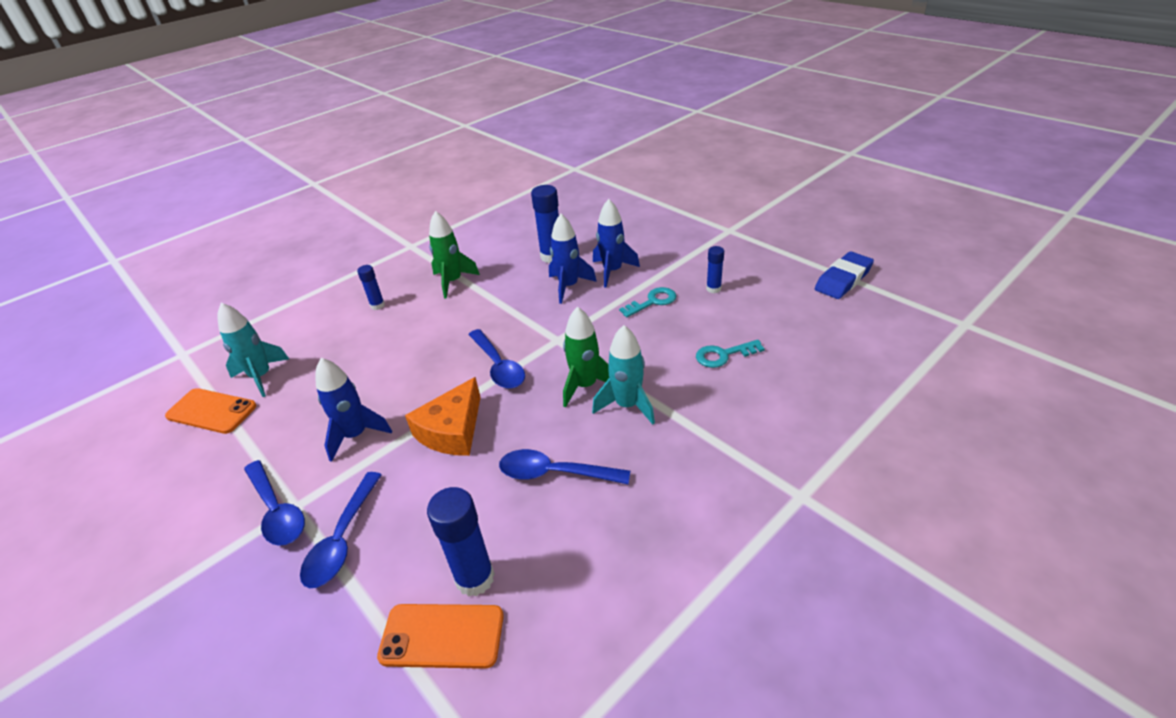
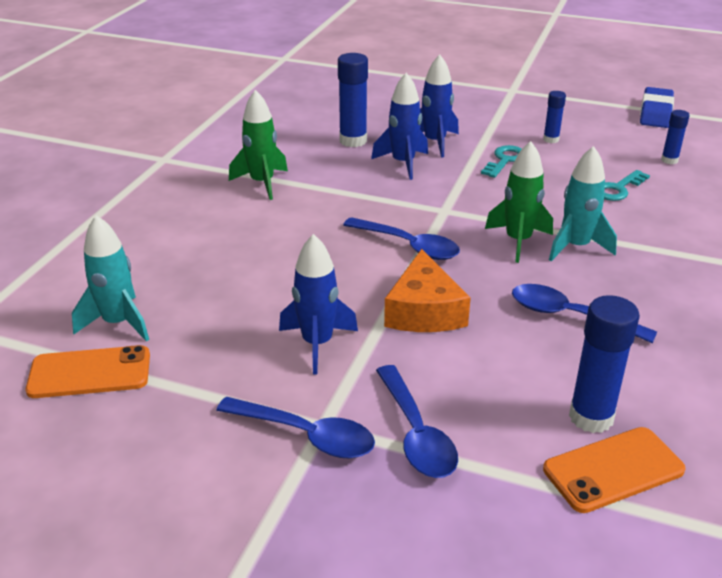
camera: 30 degrees left, 5 degrees down
blue glue stick [357,265,385,310] -> blue glue stick moved to [661,110,690,164]
blue spoon [499,449,630,484] -> blue spoon turned 45 degrees clockwise [512,284,657,343]

